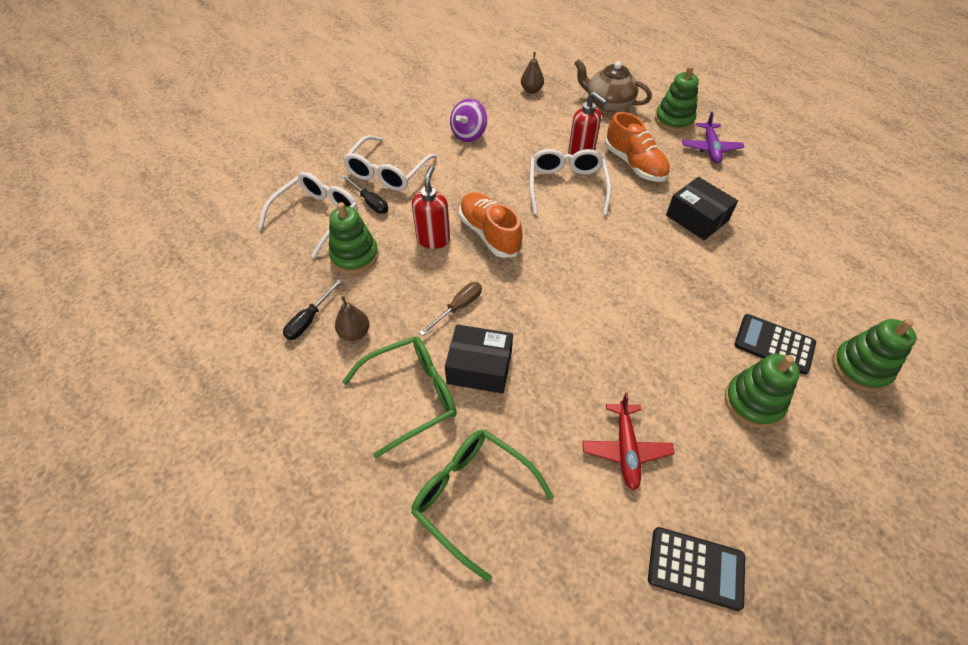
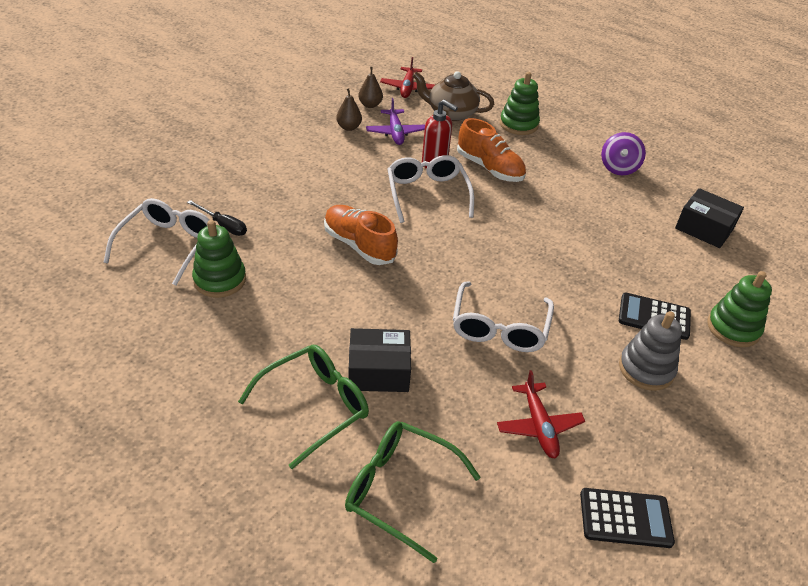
camera: 15 degrees left, 10 degrees down
black screwdriver [283,279,342,340] -> none
brown pear [335,296,369,341] -> brown pear moved to [336,88,362,131]
white glasses [343,135,437,191] -> white glasses moved to [453,281,554,352]
red soap dispenser [412,166,450,249] -> none
brown screwdriver [419,282,482,336] -> none
purple spinning top [450,99,487,142] -> purple spinning top moved to [601,132,646,175]
black box [666,177,738,240] -> black box moved to [675,188,744,248]
purple plane [682,111,744,163] -> purple plane moved to [366,98,425,145]
green stacking toy [725,354,800,428] -> grey stacking toy [619,311,682,391]
none -> red plane [380,57,435,98]

